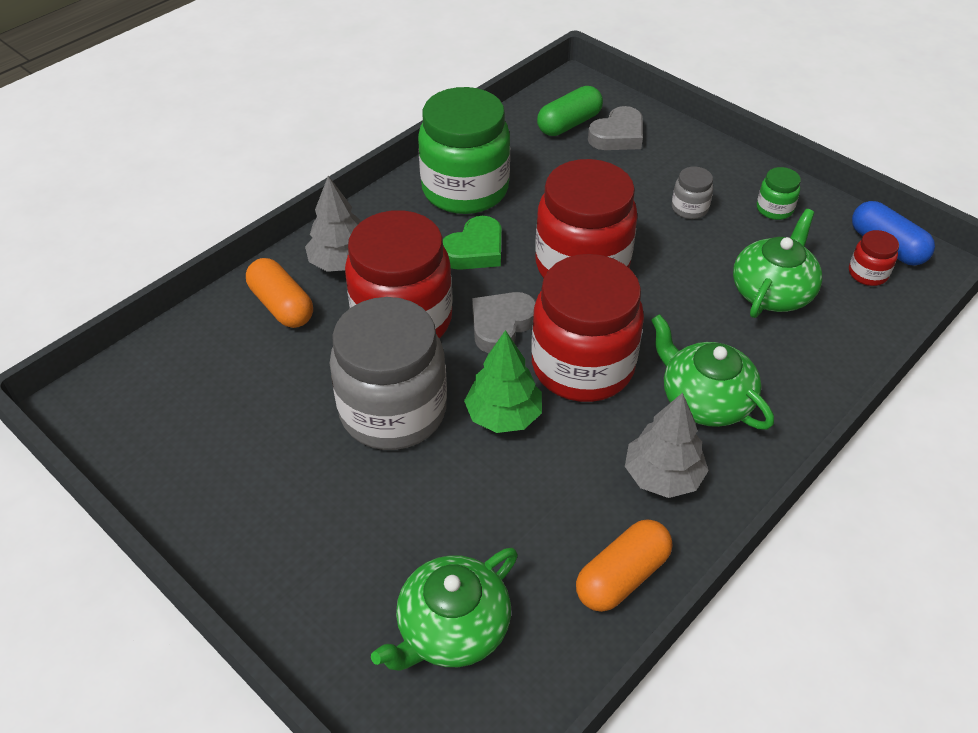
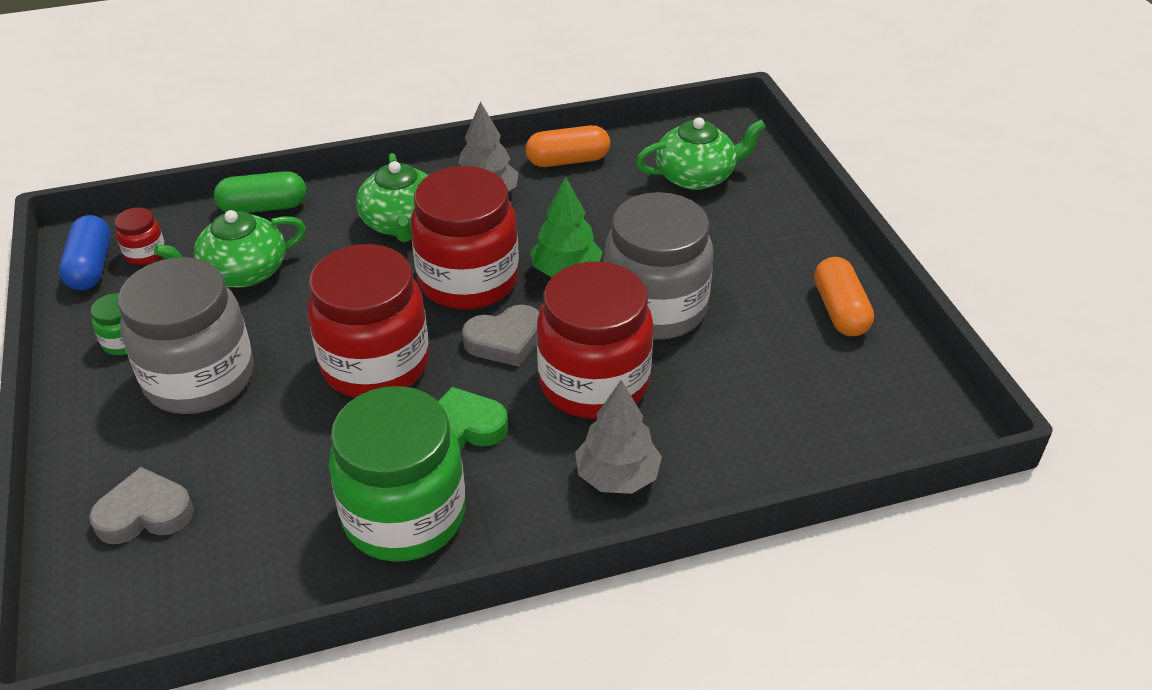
camera: 150 degrees left, 5 degrees down
orange capsule [246,258,313,328] -> orange capsule moved to [814,257,874,336]
green capsule [537,86,603,136] -> green capsule moved to [214,171,306,213]
grey jar [672,166,713,219] -> grey jar [118,257,254,414], size x2.39

